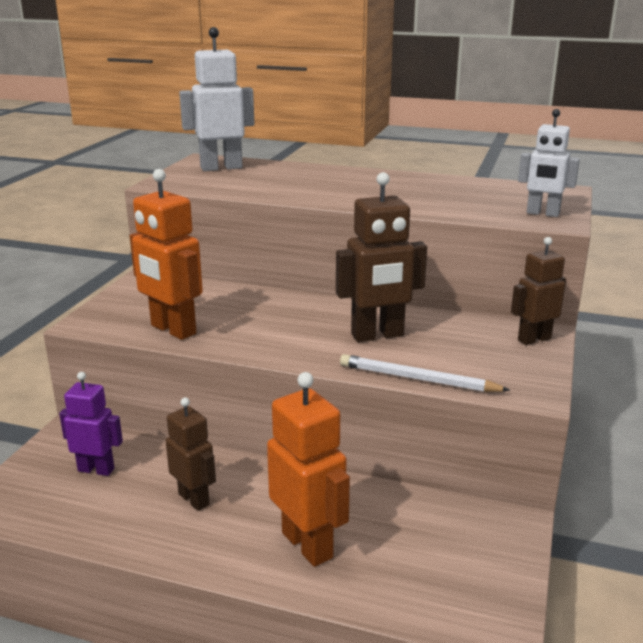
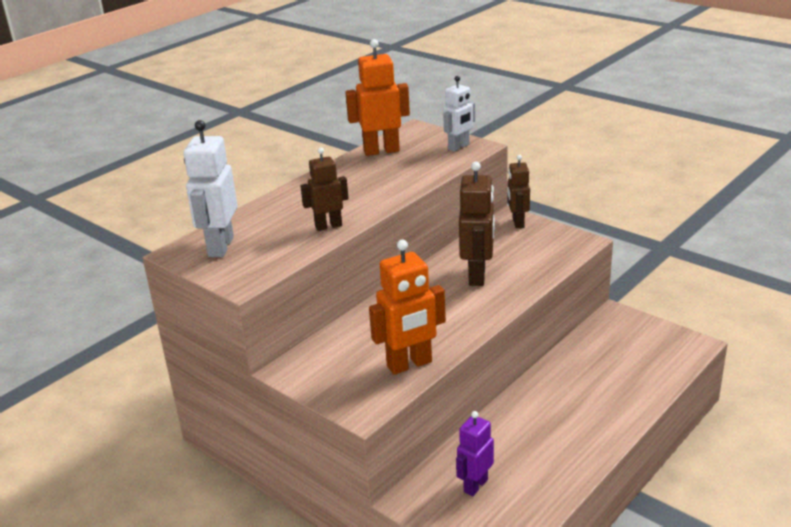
camera: 65 degrees left, 5 degrees up
brown robot [166,397,216,511] -> brown robot moved to [301,148,349,231]
orange robot [267,372,350,567] -> orange robot moved to [346,39,410,156]
white pencil [340,354,510,392] -> none

